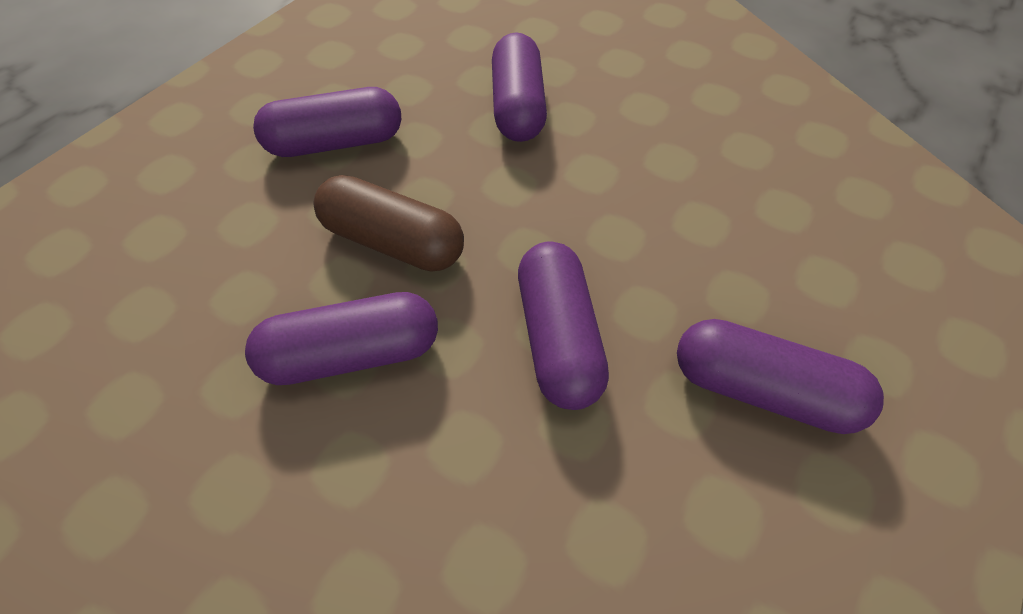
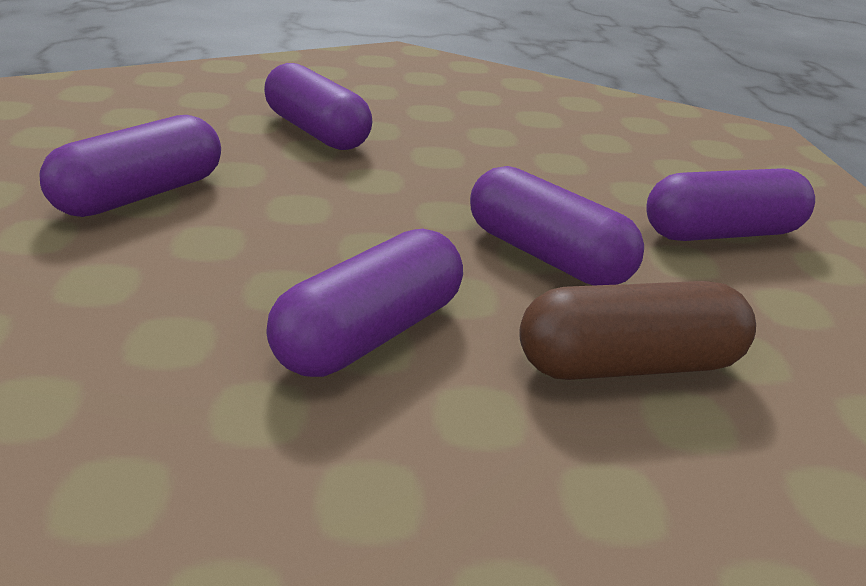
camera: 40 degrees left, 25 degrees down
brown capsule [314,175,464,272] -> brown capsule moved to [519,281,756,380]

